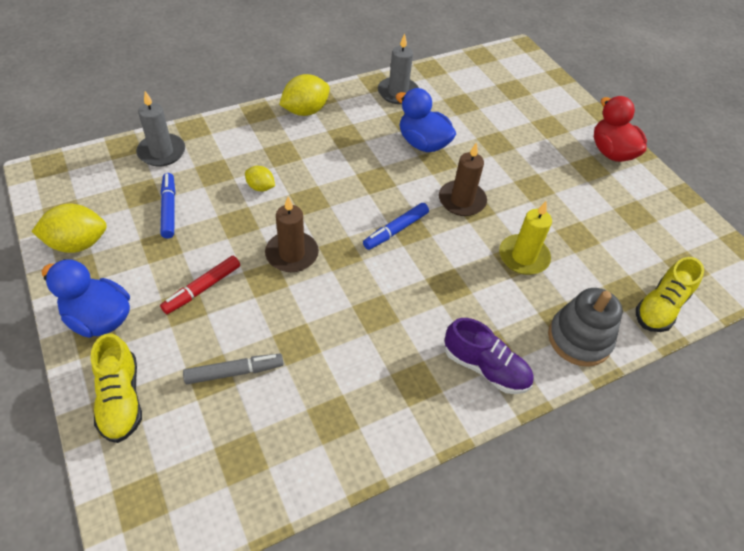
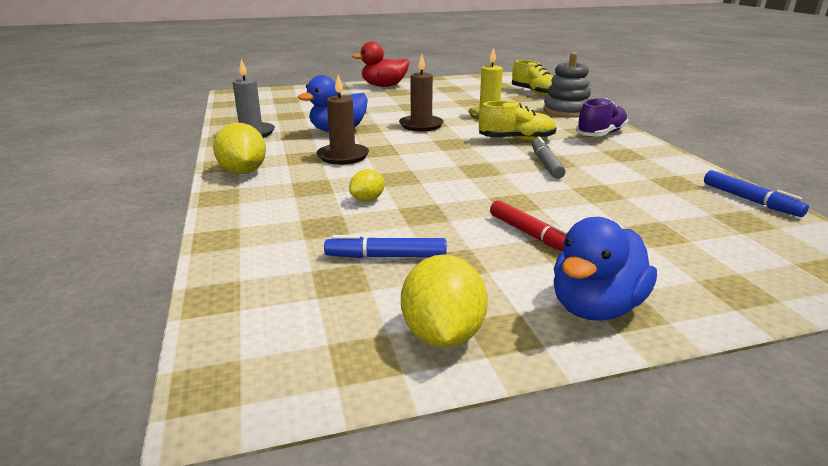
camera: 75 degrees left, 25 degrees down
yellow shoe [91,333,142,443] -> yellow shoe moved to [479,101,557,141]
grey candle [136,91,185,166] -> none
grey marker [183,354,283,384] -> grey marker moved to [532,136,566,179]
brown candle [265,196,319,272] -> brown candle moved to [317,75,369,165]
blue marker [363,203,429,250] -> blue marker moved to [704,170,809,217]

